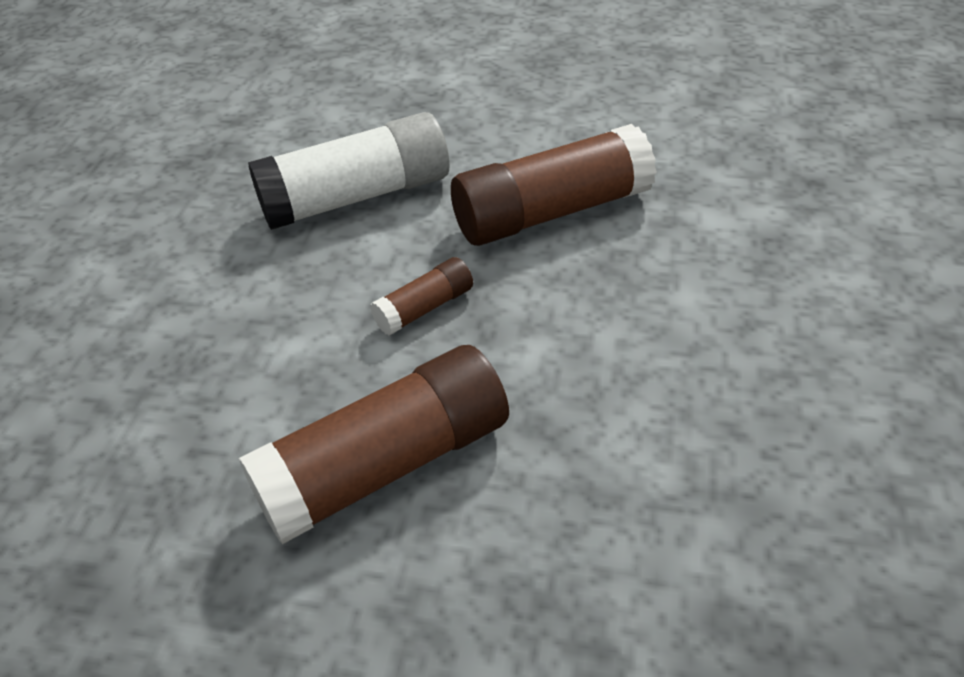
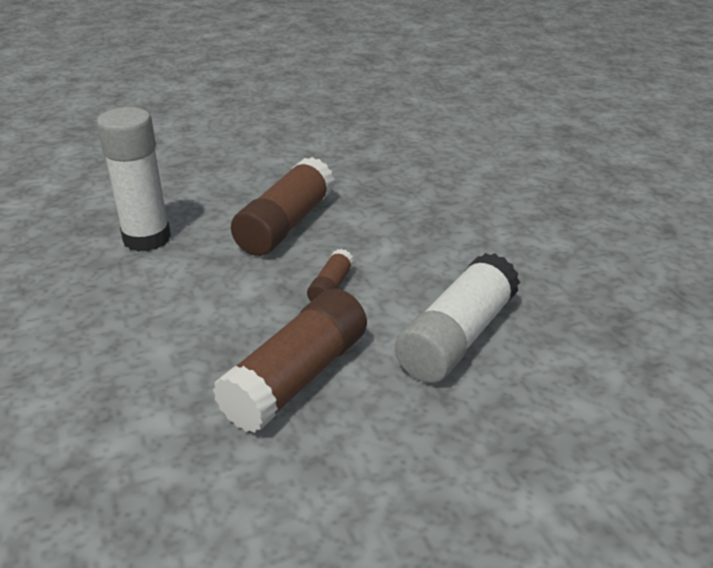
camera: 145 degrees right, 10 degrees down
none -> white glue stick [96,107,171,252]

